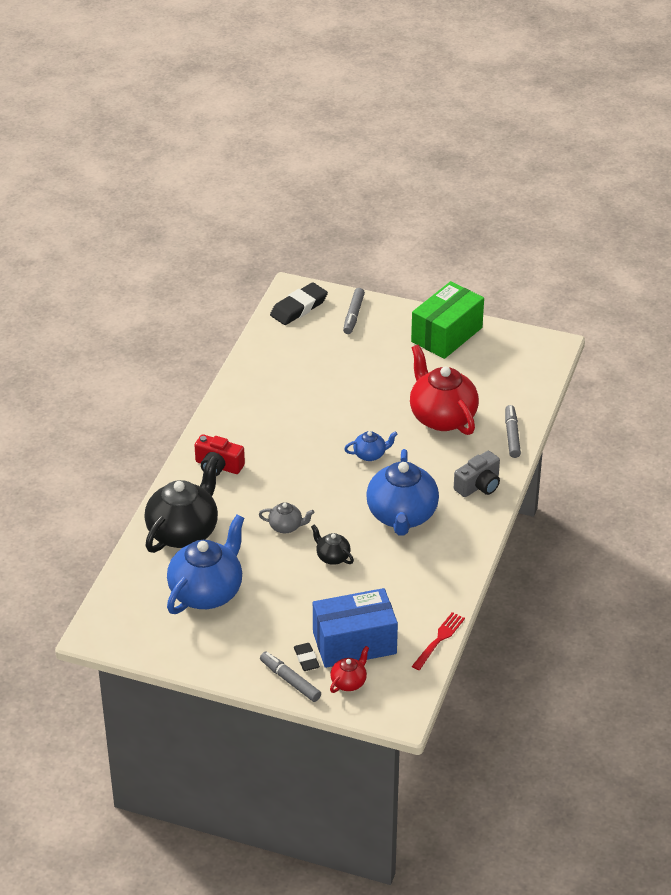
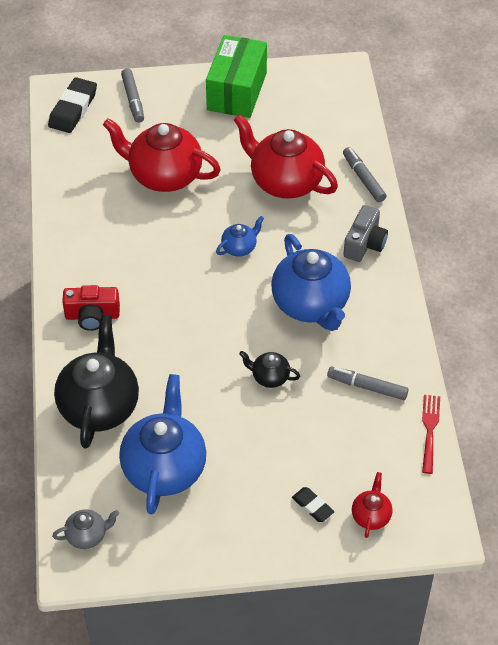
camera: 25 degrees left, 10 degrees up
grey teapot [259,502,314,533] -> grey teapot moved to [52,509,119,549]
grey marker [260,652,321,702] -> grey marker moved to [327,366,409,400]
blue box [313,588,398,668] -> none
none -> red teapot [103,118,221,192]

